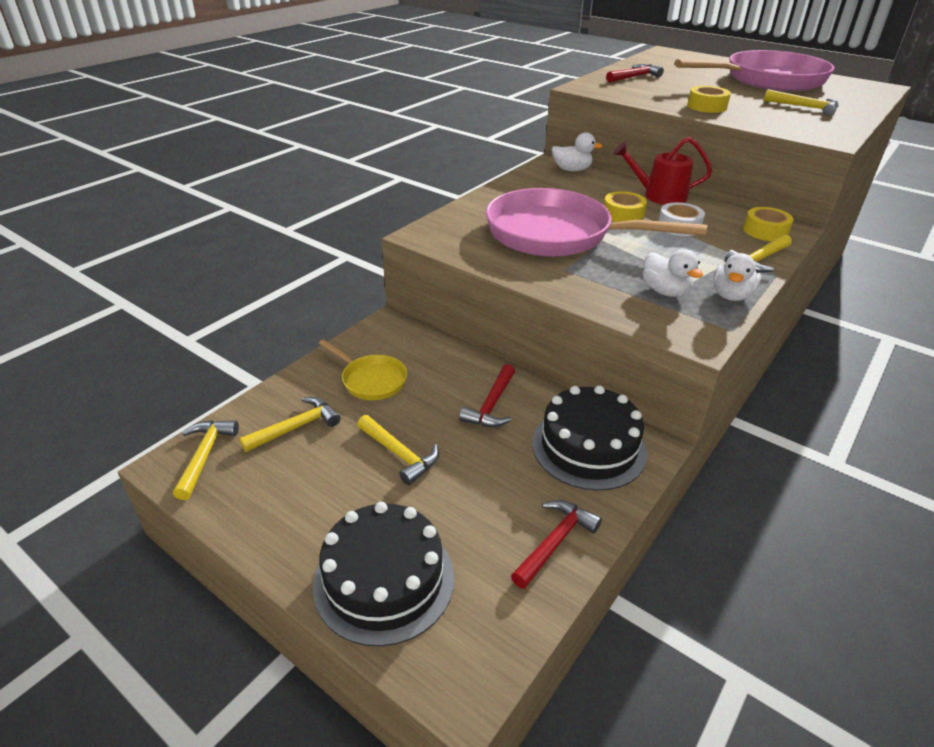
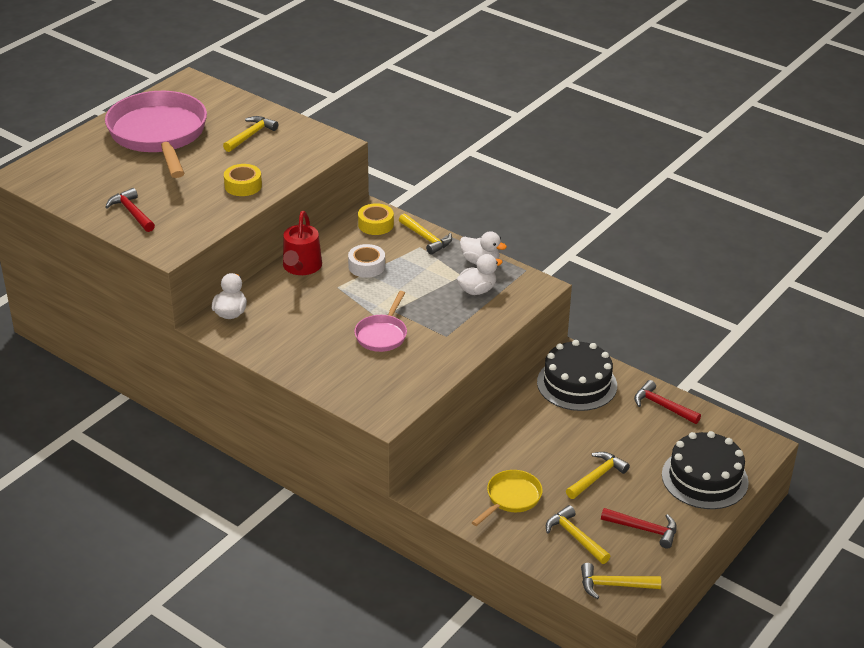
camera: 90 degrees left, 0 degrees up
red hammer [459,364,515,427] -> red hammer moved to [601,508,677,549]
pink pan [486,188,708,257] -> pink pan [354,291,407,352], size x0.47
yellow tape [604,191,647,222] -> none

